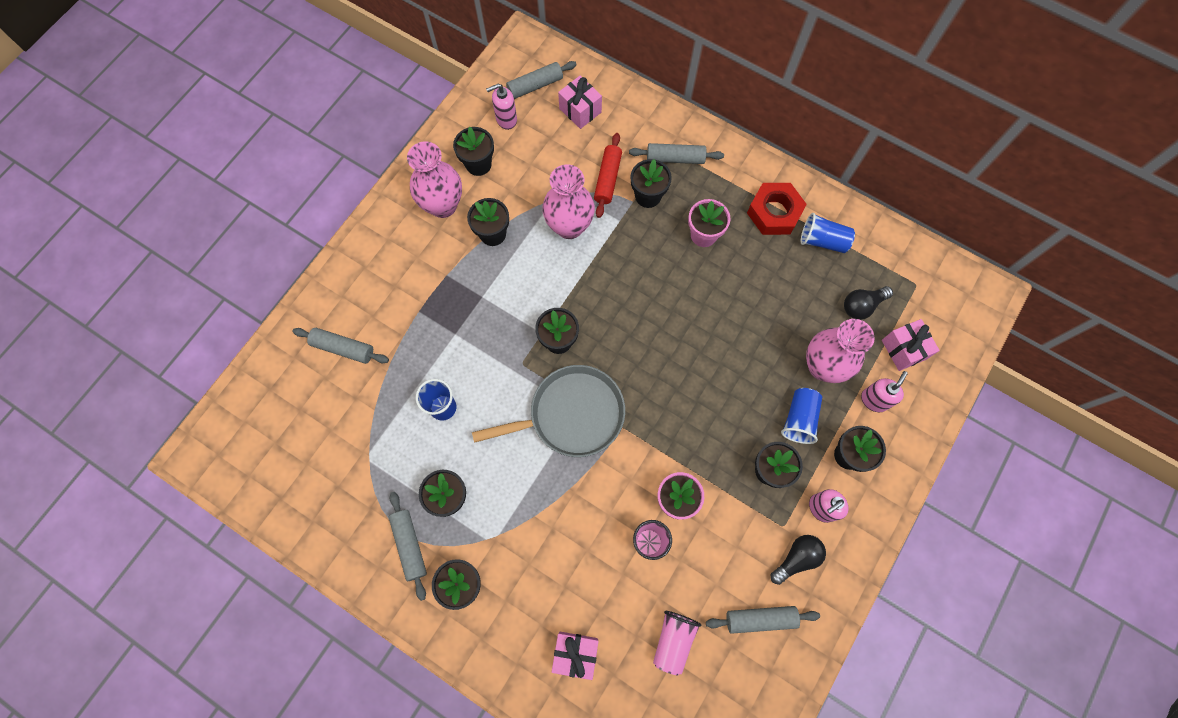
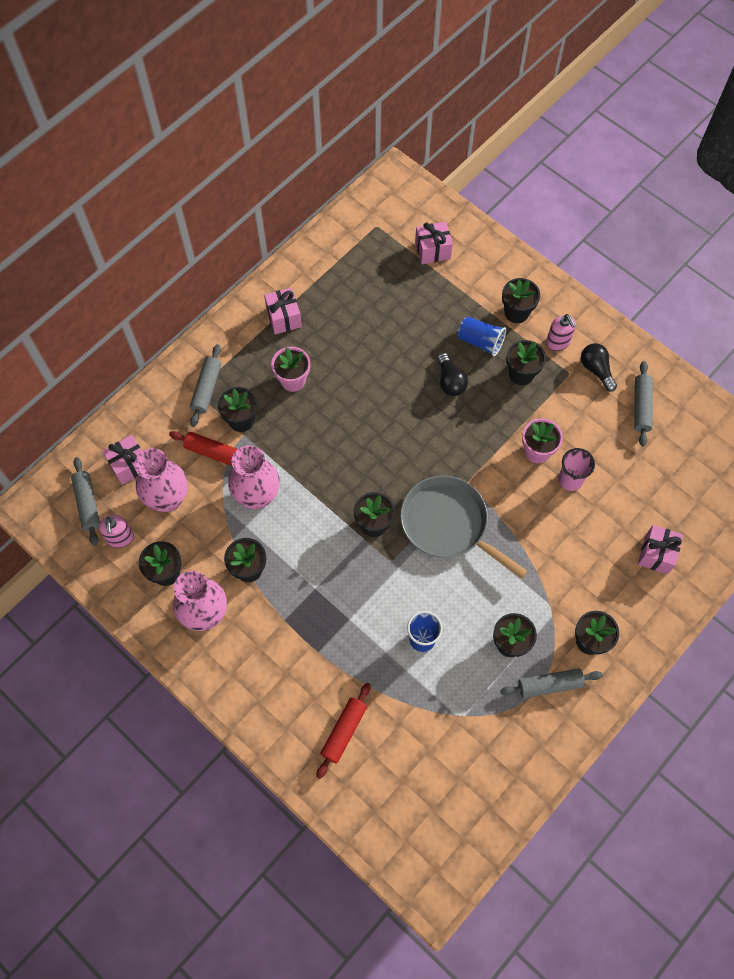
camera: 80 degrees left, 5 degrees down
grey rolling pin [292,328,389,364] -> red rolling pin [316,683,371,779]
grey pan [472,365,625,457] -> grey pan turned 45 degrees counterclockwise [400,475,528,579]
pink cup [653,611,701,676] -> none
red nut [747,183,807,235] -> pink gift [264,288,302,334]
blue cup [801,213,855,253] -> none
pink vase [806,319,875,383] -> pink vase moved to [135,448,188,512]
black light bulb [844,286,893,320] -> black light bulb moved to [437,353,468,396]
pink soap dispenser [861,371,908,412] -> none

